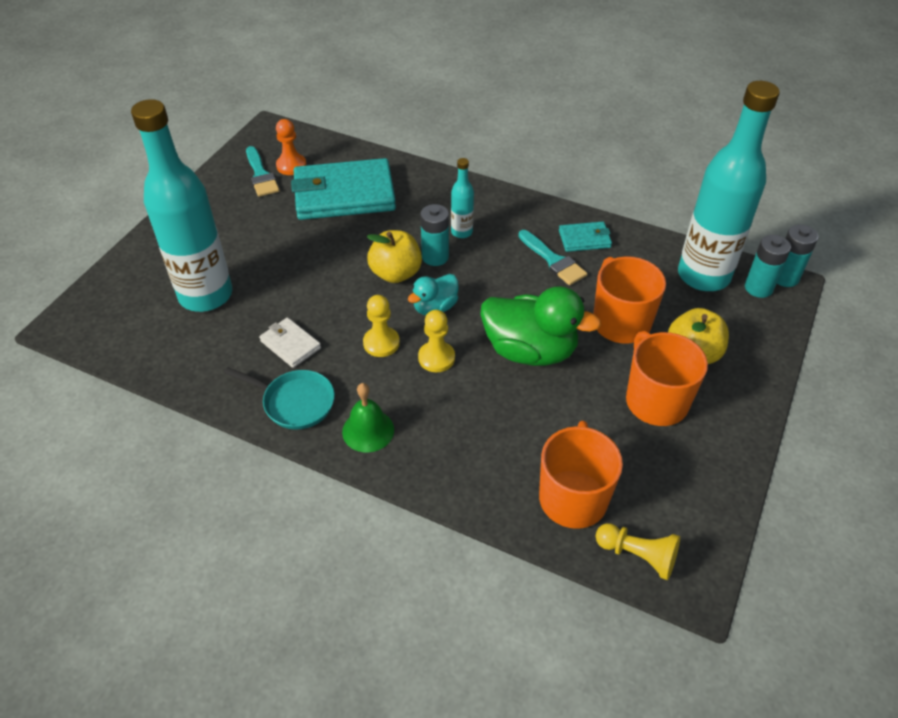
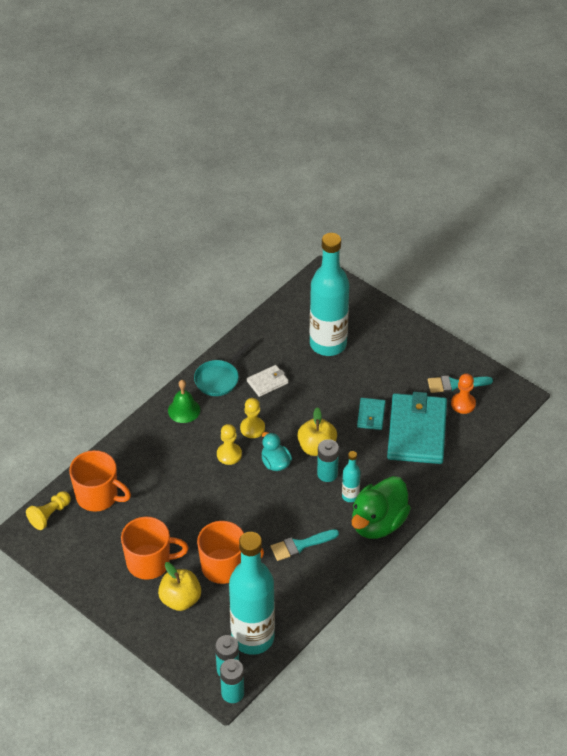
camera: 105 degrees right, 0 degrees up
green duck [480,286,601,366] -> green duck moved to [352,476,411,539]
turquoise wallet [559,222,612,252] -> turquoise wallet moved to [357,398,386,430]

